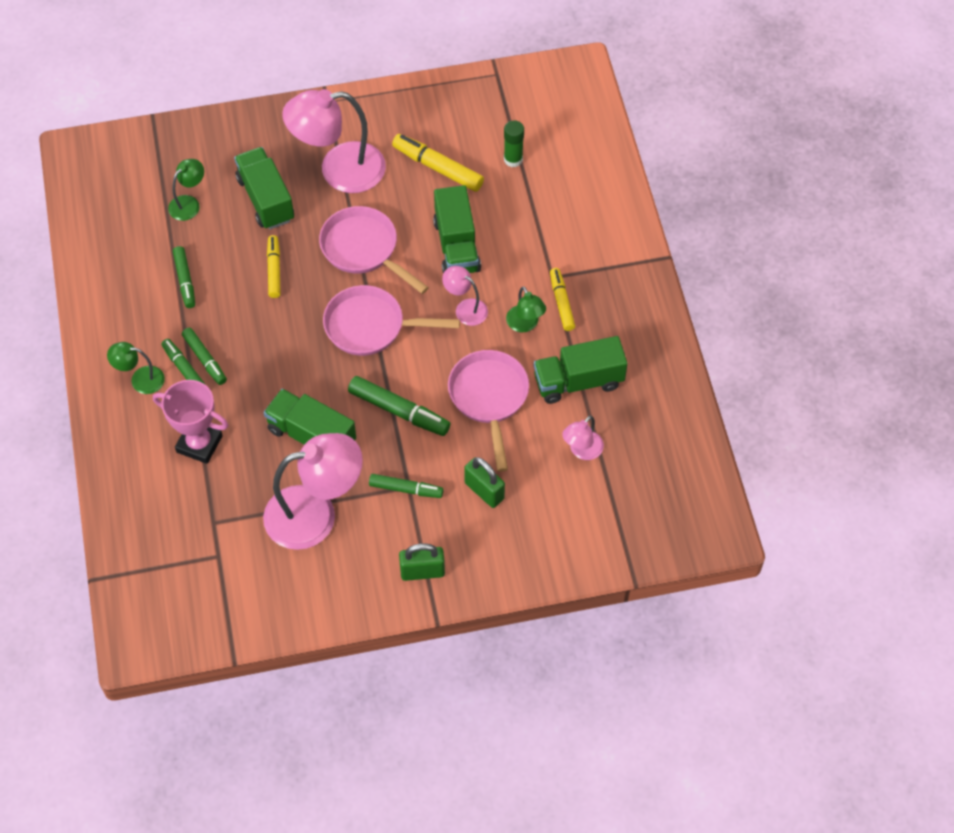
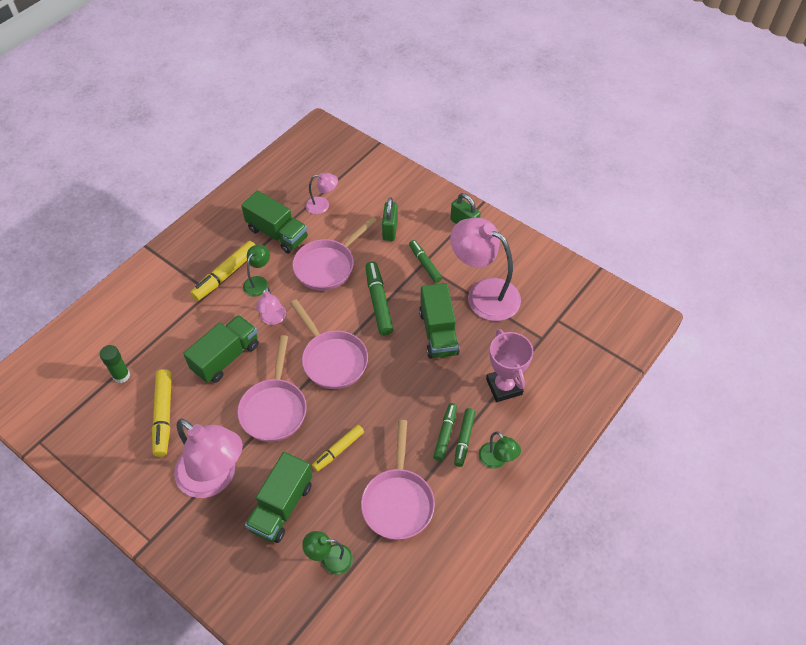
camera: 130 degrees left, 5 degrees down
green marker [173,246,195,308] -> pink pan [361,420,435,540]
yellow marker [550,268,575,331] -> yellow marker [190,241,255,301], size x1.51

